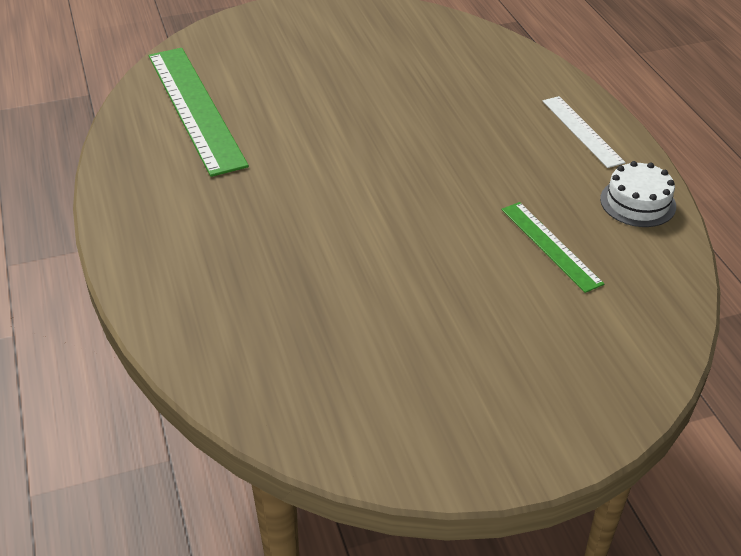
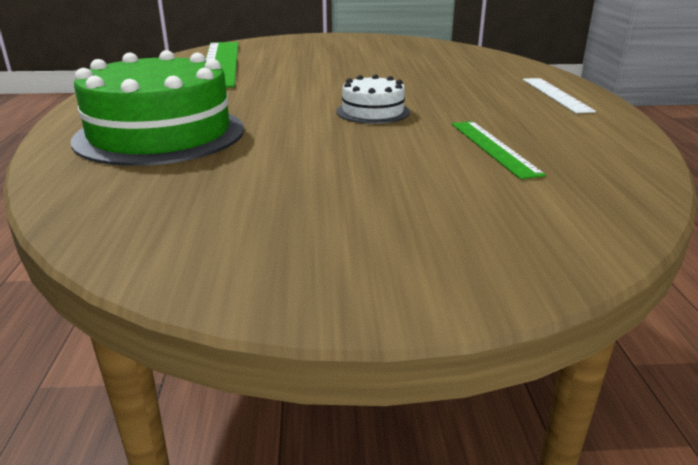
camera: 15 degrees right, 15 degrees down
white cake [600,161,676,227] -> white cake moved to [336,74,410,124]
none -> green cake [71,50,244,166]

